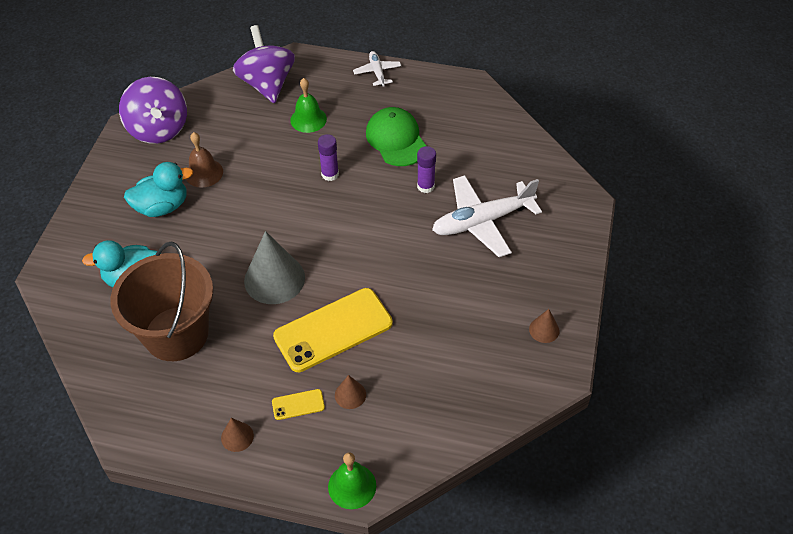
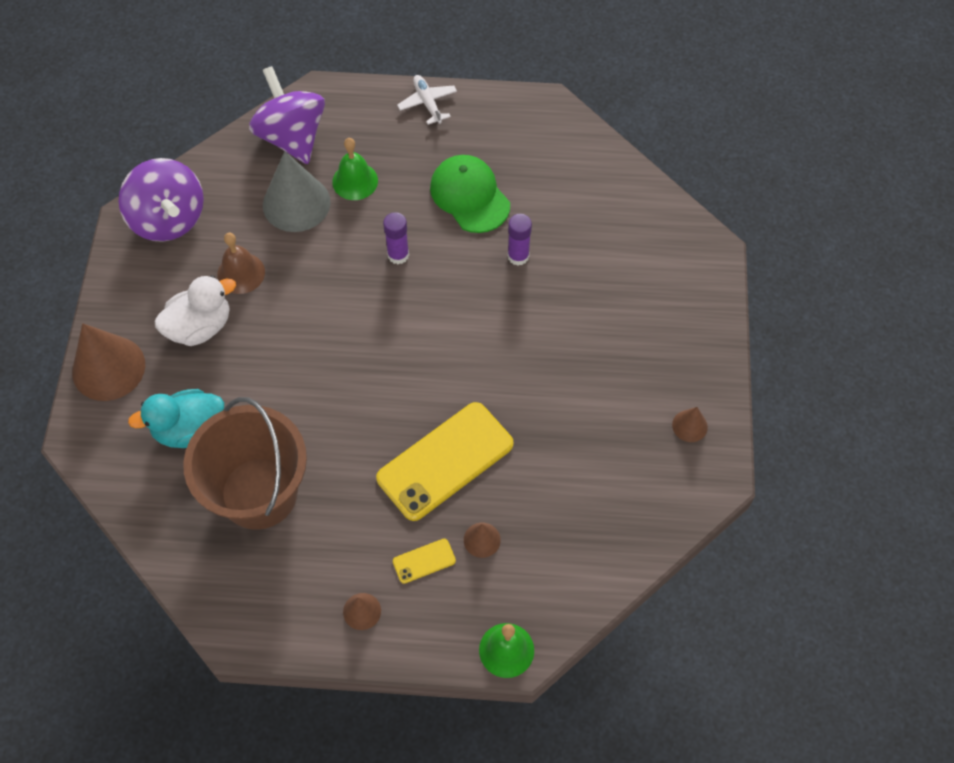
camera: 10 degrees left, 10 degrees up
turquoise duck [124,162,193,217] -> white duck [155,275,236,346]
grey cone [244,231,305,304] -> grey cone moved to [263,151,331,232]
white plane [432,175,542,257] -> none
none -> brown cone [72,323,145,401]

